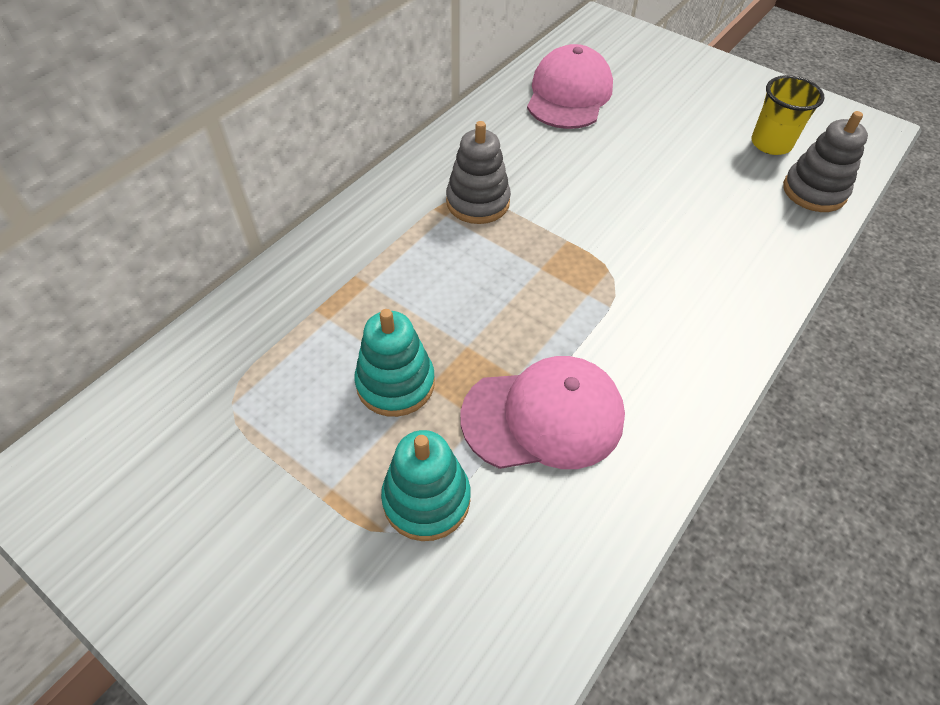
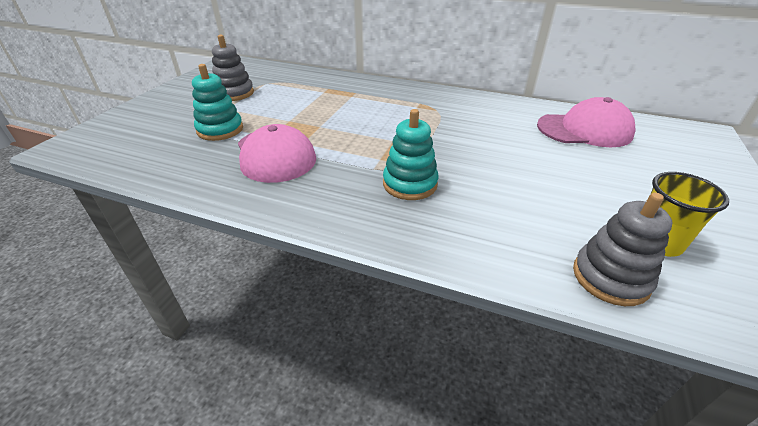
camera: 75 degrees right, 15 degrees down
turquoise stacking toy [354,309,435,417] -> turquoise stacking toy moved to [383,109,439,200]
grey stacking toy [446,121,511,224] -> grey stacking toy moved to [212,35,254,101]

